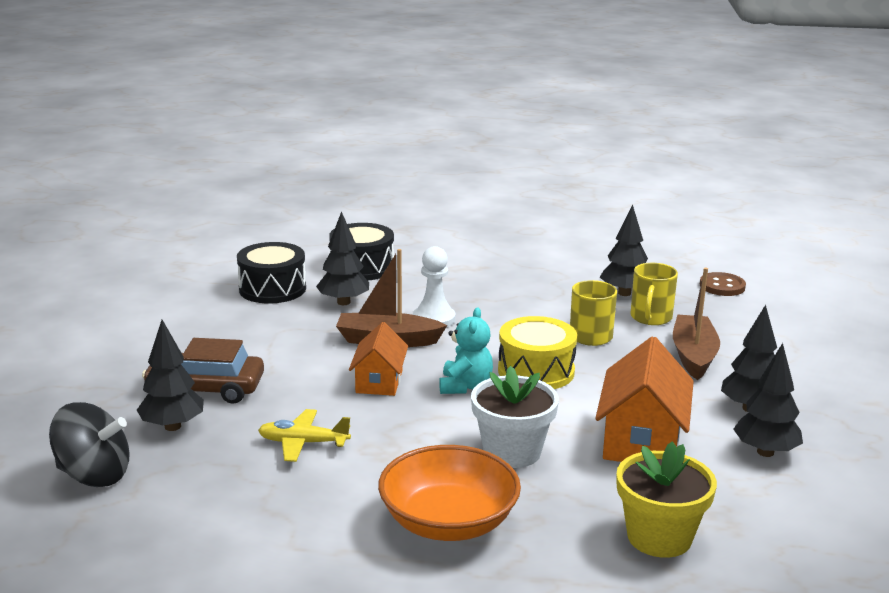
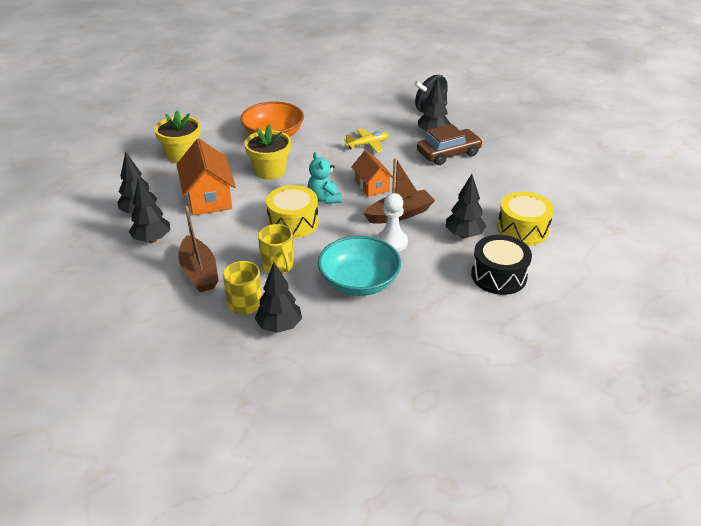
camera: 150 degrees right, 15 degrees up
black drum [237,242,306,304] -> yellow drum [497,191,554,246]
white flower pot [471,366,559,468] -> yellow flower pot [244,124,291,180]
brown button [700,272,746,296] -> none
none -> turquoise bowl [318,236,401,296]

